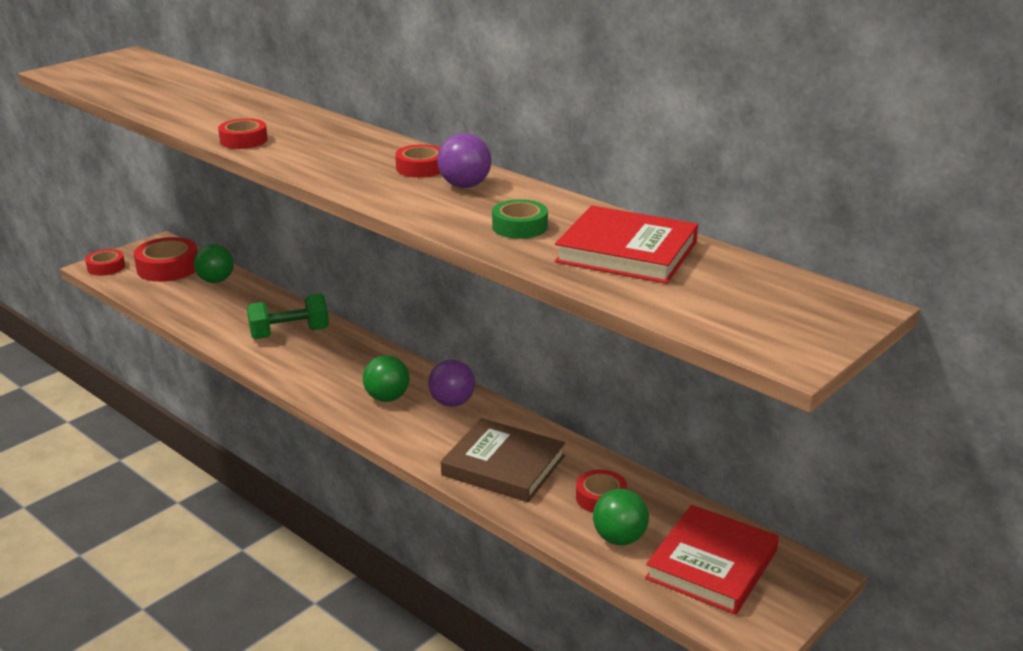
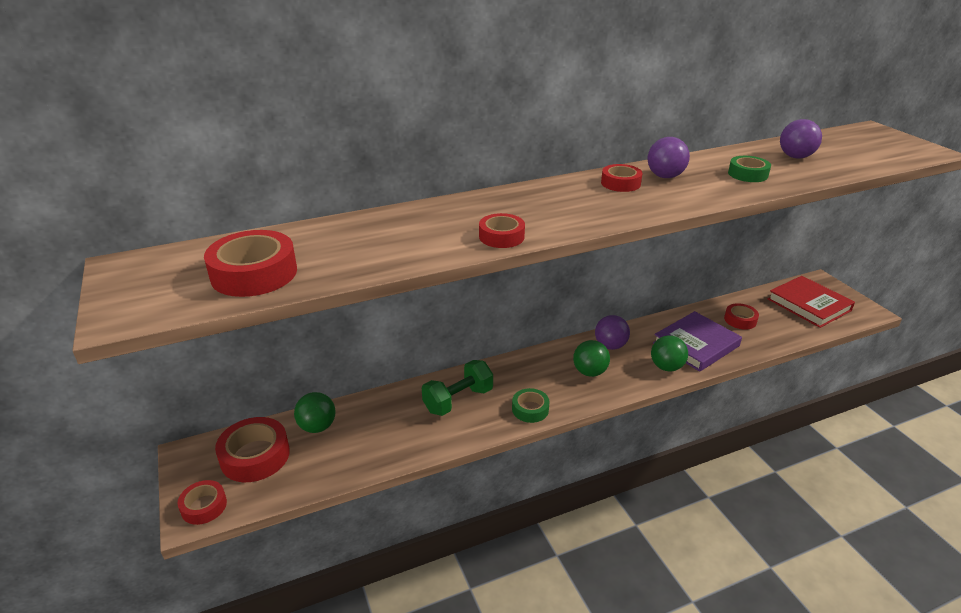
camera: 65 degrees left, 5 degrees up
green dumbbell [247,294,329,339] -> green dumbbell turned 45 degrees clockwise [422,360,493,416]
brown book [441,418,565,502] -> purple book [653,311,742,372]
red book [555,206,698,284] -> purple ball [780,119,822,158]
green ball [593,489,649,545] -> green ball moved to [651,335,688,371]
none -> red tape [204,230,297,297]
none -> green tape [512,388,550,423]

